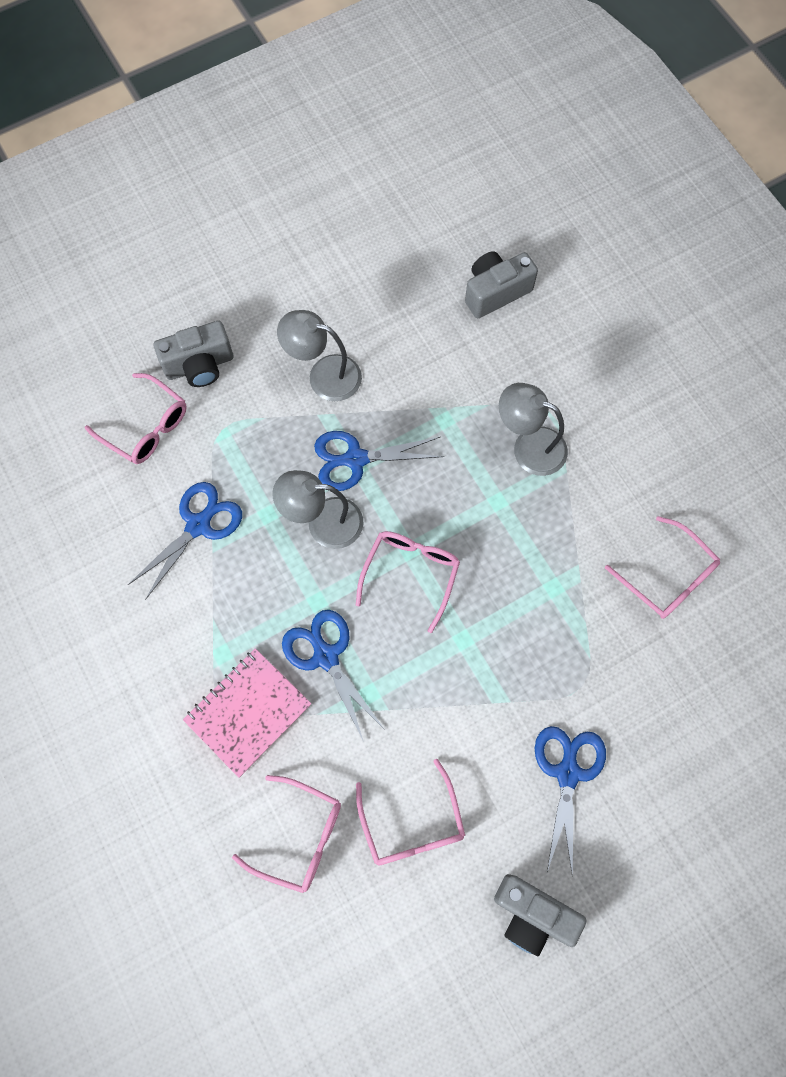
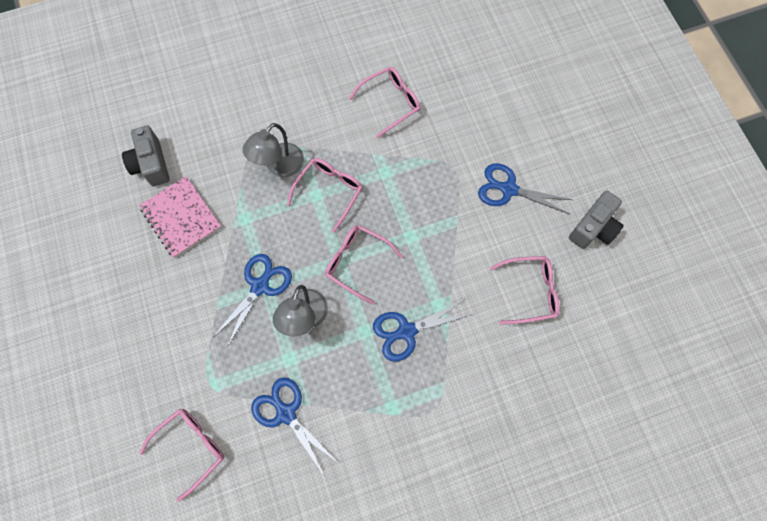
camera: 80 degrees left, 0 degrees up
grey camera [154,321,233,387] -> none
pink notebook [183,648,311,778] -> pink notebook moved to [139,176,222,258]
pink glasses [232,775,341,893] -> pink glasses moved to [287,158,363,233]
grey lamp [277,310,362,401] -> none
blue scissors [314,431,444,491] -> blue scissors turned 150 degrees counterclockwise [213,254,292,347]

